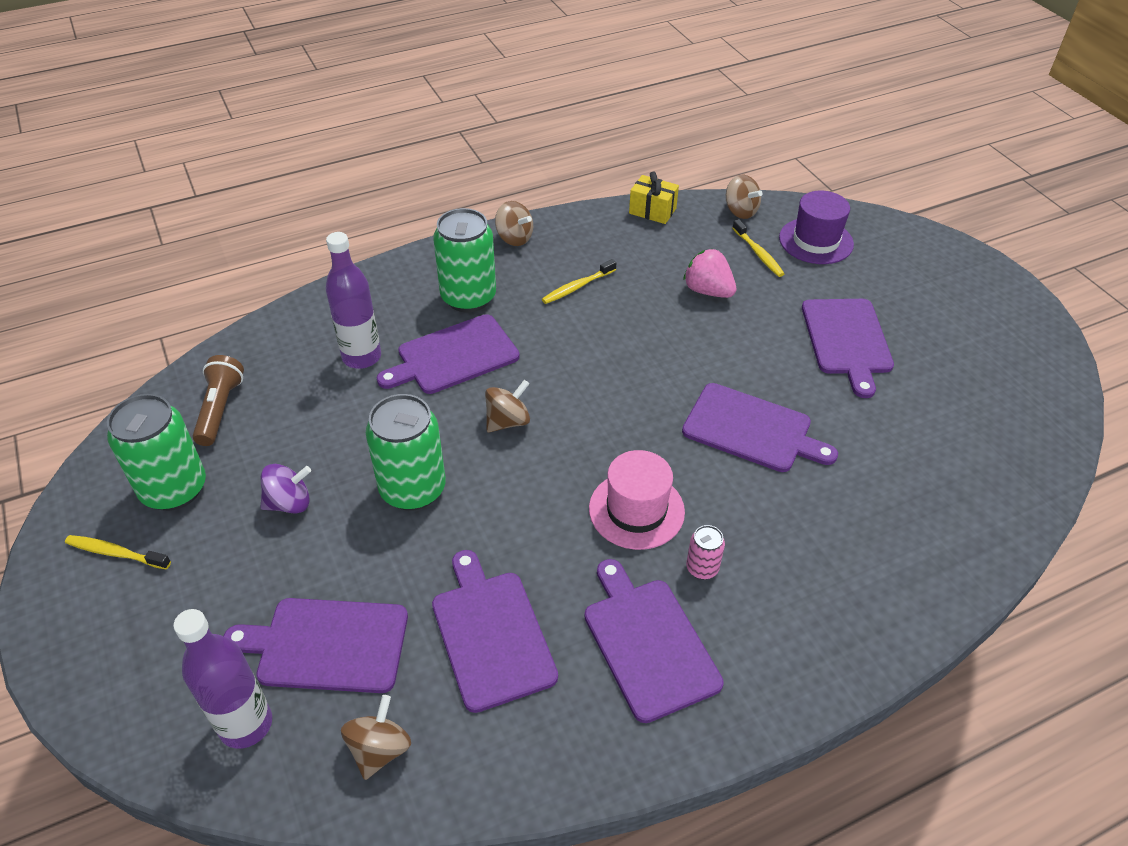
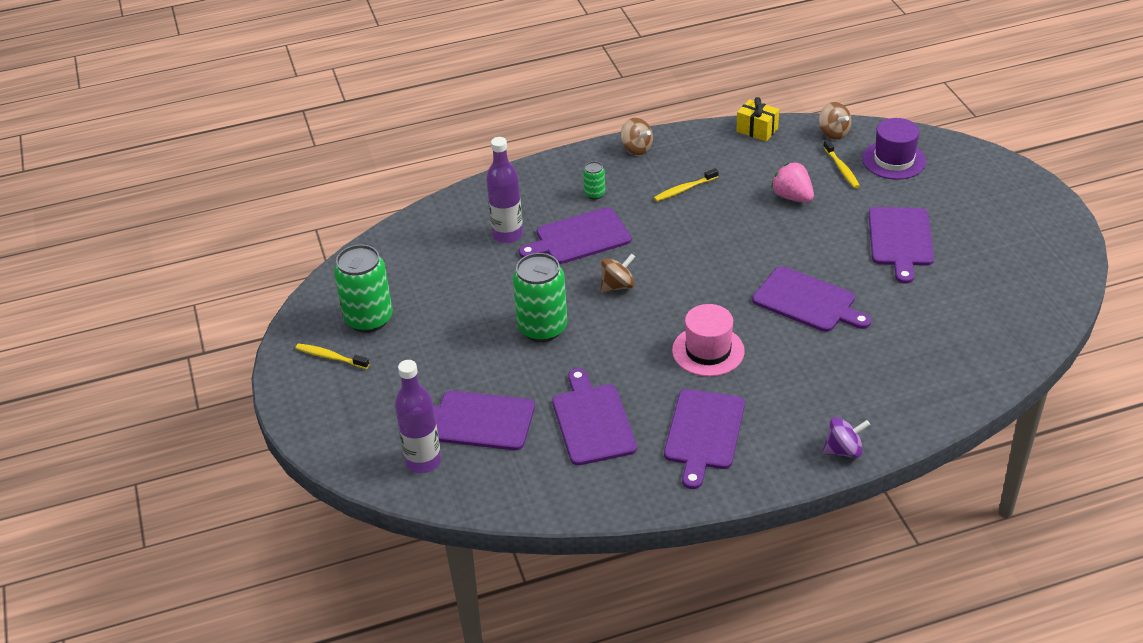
camera: 10 degrees right, 5 degrees down
brown flashlight [192,355,244,446] -> none
purple spinning top [261,464,311,514] -> purple spinning top moved to [823,417,870,458]
brown spinning top [341,695,411,780] -> none
green can [433,208,496,312] -> green can [583,161,605,200], size x0.47
purple cutting board [584,559,724,723] -> purple cutting board turned 150 degrees counterclockwise [664,389,745,489]
pink can [686,525,725,579] -> none

